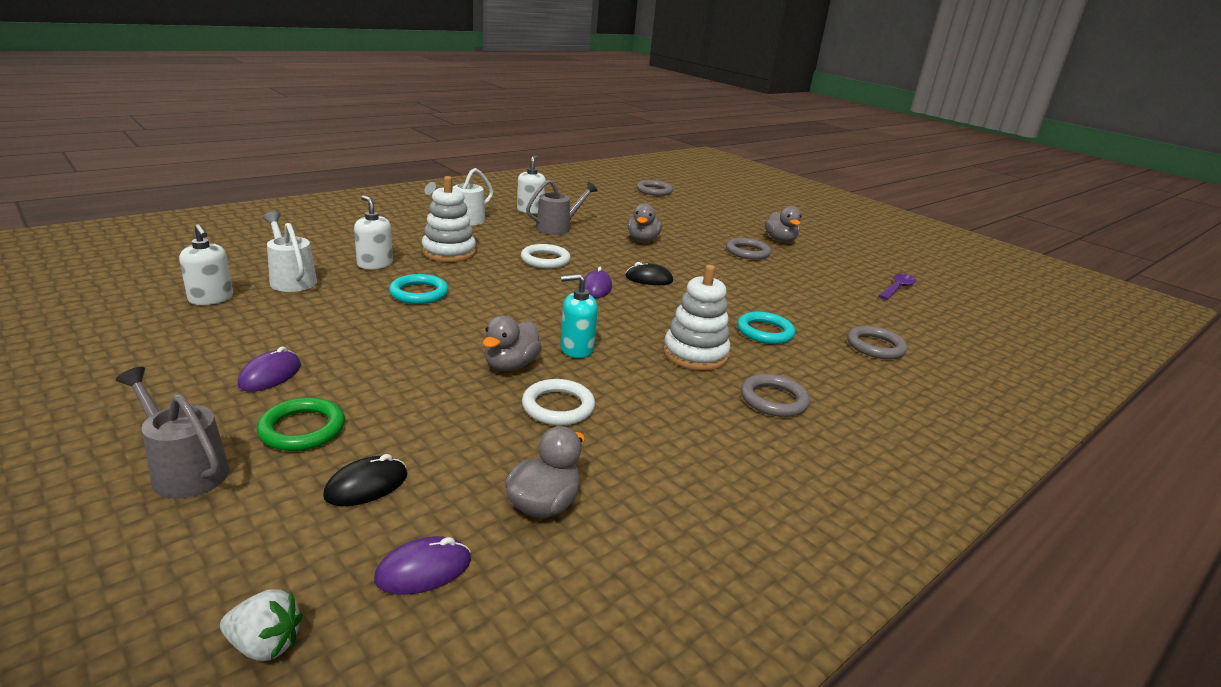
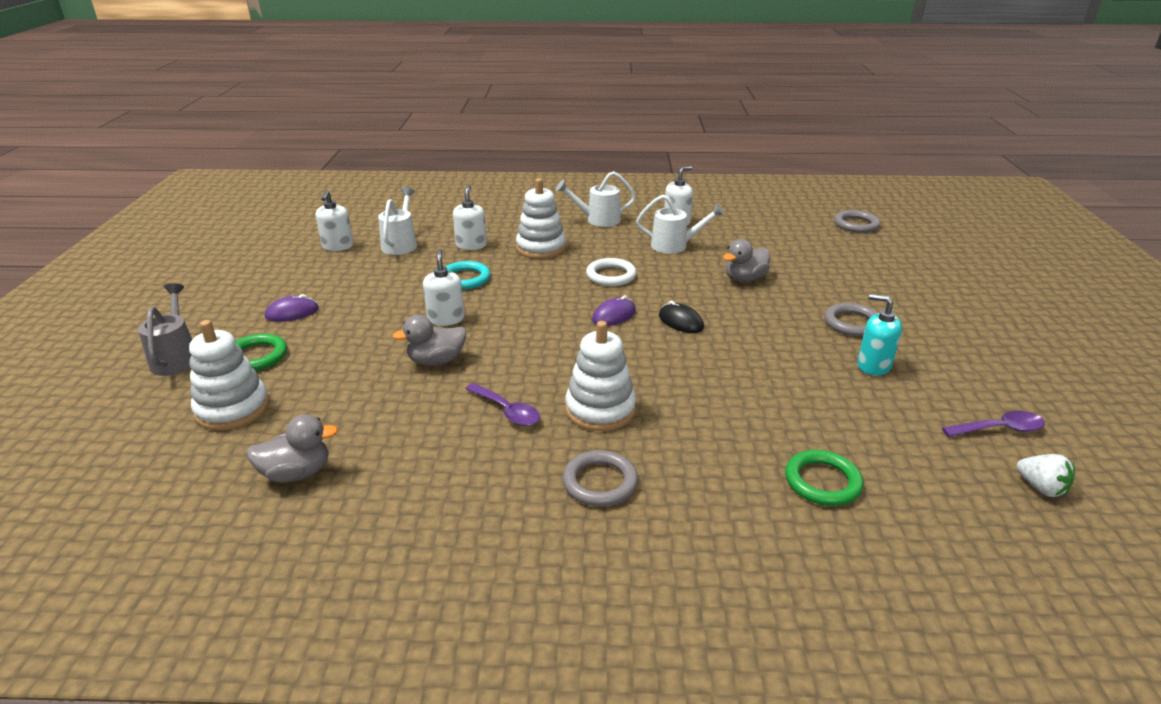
camera: 45 degrees right, 5 degrees up
white strawberry [220,589,303,661] -> white strawberry moved to [1017,454,1075,497]
black mouse [323,454,407,506] -> white stacking toy [189,320,269,430]
purple mouse [374,536,471,595] -> none
white ring [522,379,595,426] -> none
grey watering can [526,180,598,235] -> white watering can [636,194,724,254]
turquoise soap dispenser [560,274,598,358] -> turquoise soap dispenser moved to [857,294,902,376]
turquoise ring [737,312,795,344] -> none
grey duck [765,206,801,242] -> none
grey ring [847,326,907,359] -> green ring [785,450,863,506]
none -> white soap dispenser [423,249,465,326]
none -> purple spoon [465,383,540,426]

